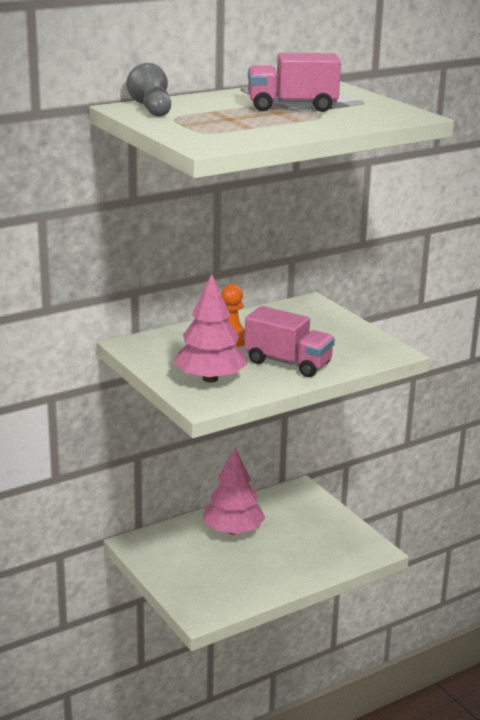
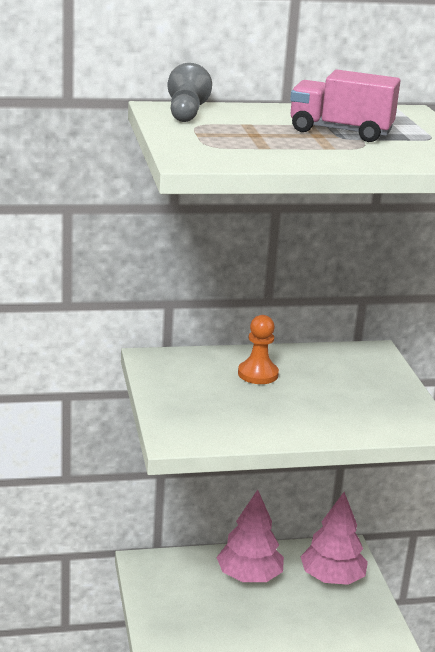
camera: 20 degrees right, 0 degrees up
pink tree [174,274,247,382] -> pink tree moved to [300,492,368,585]
pink truck [244,306,335,377] -> none

